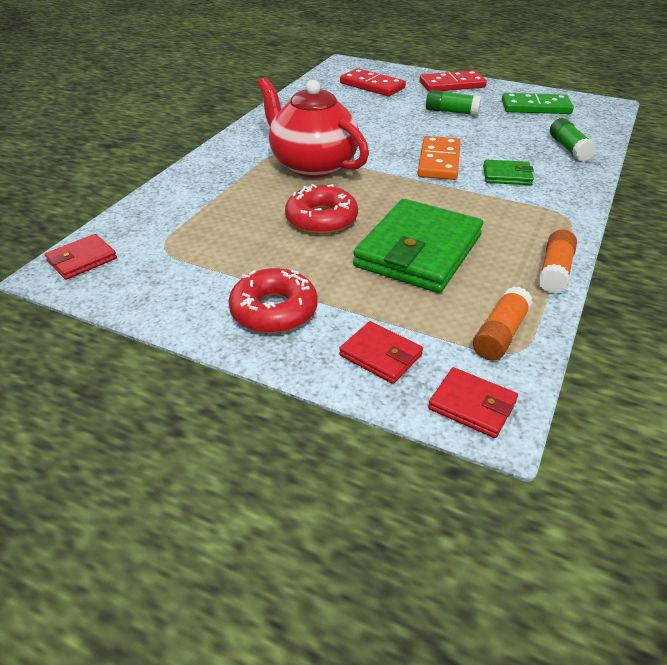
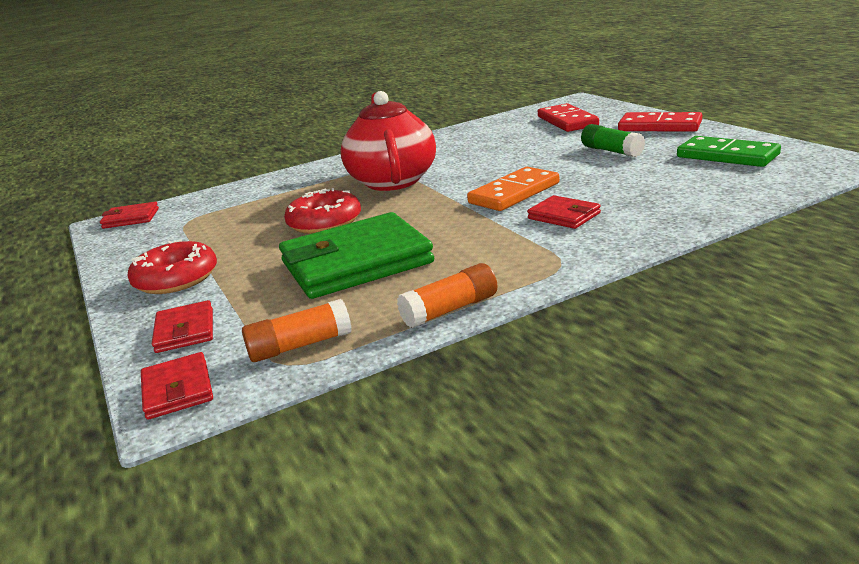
camera: 40 degrees right, 15 degrees down
green wallet [483,160,534,185] -> red wallet [527,195,601,229]
green glue stick [550,118,596,162] -> none

